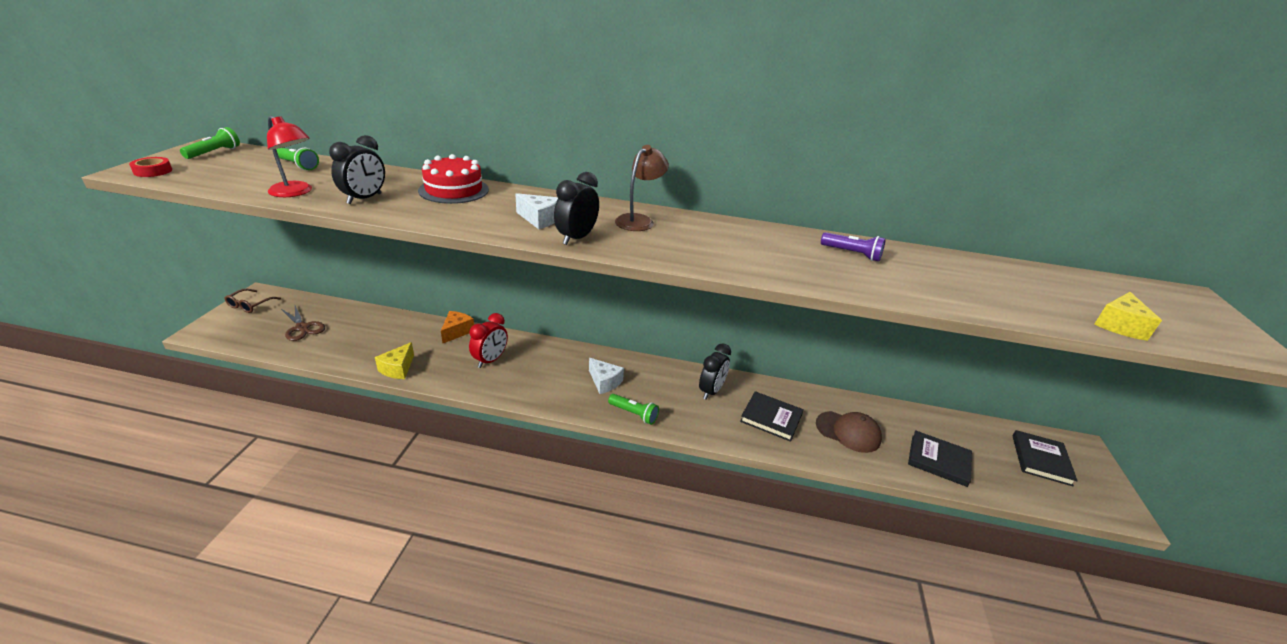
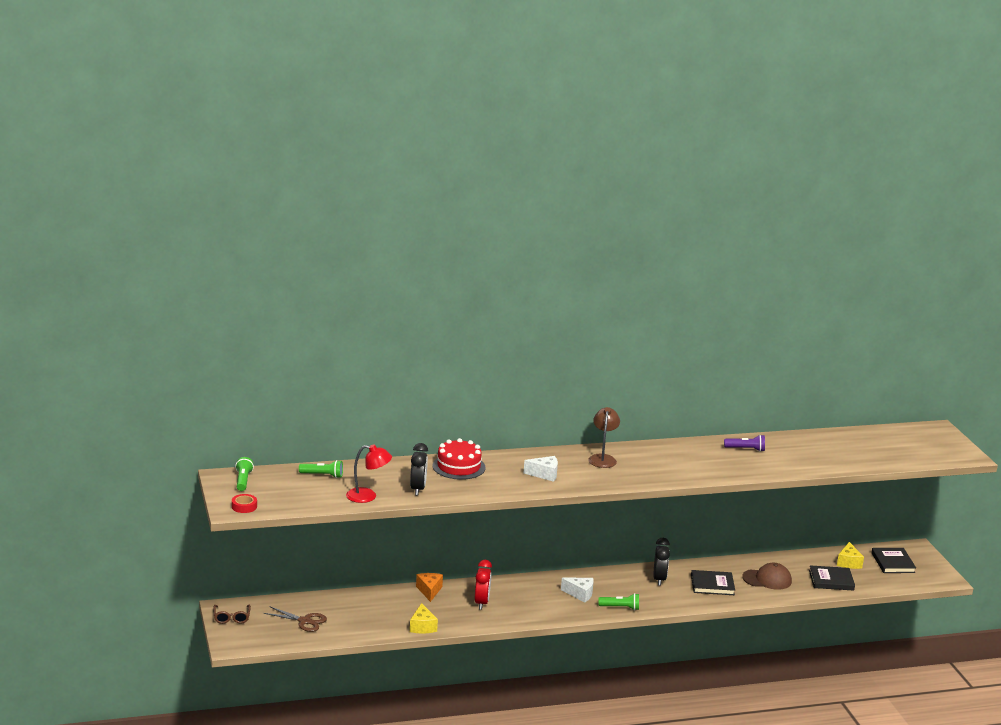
camera: 25 degrees left, 10 degrees down
black clock [554,172,599,245] -> none
yellow cheese [1094,292,1162,341] -> yellow cheese moved to [837,542,864,569]

